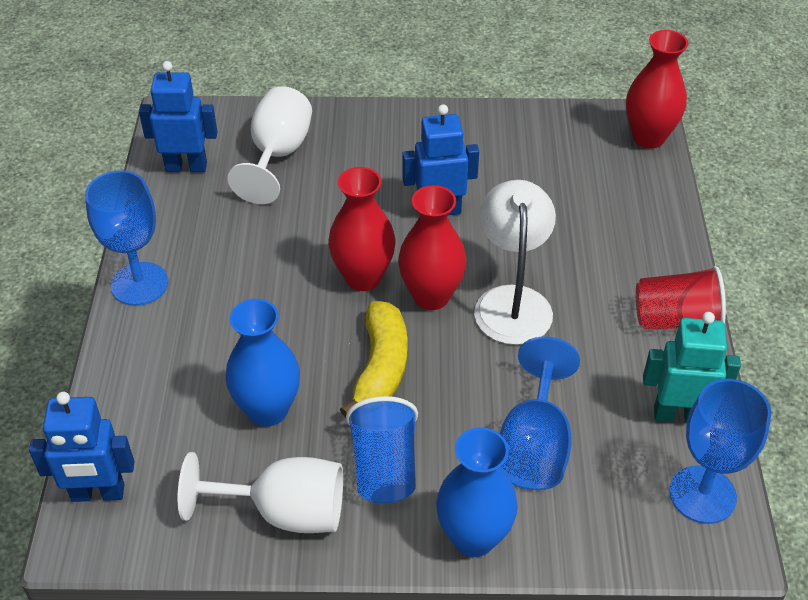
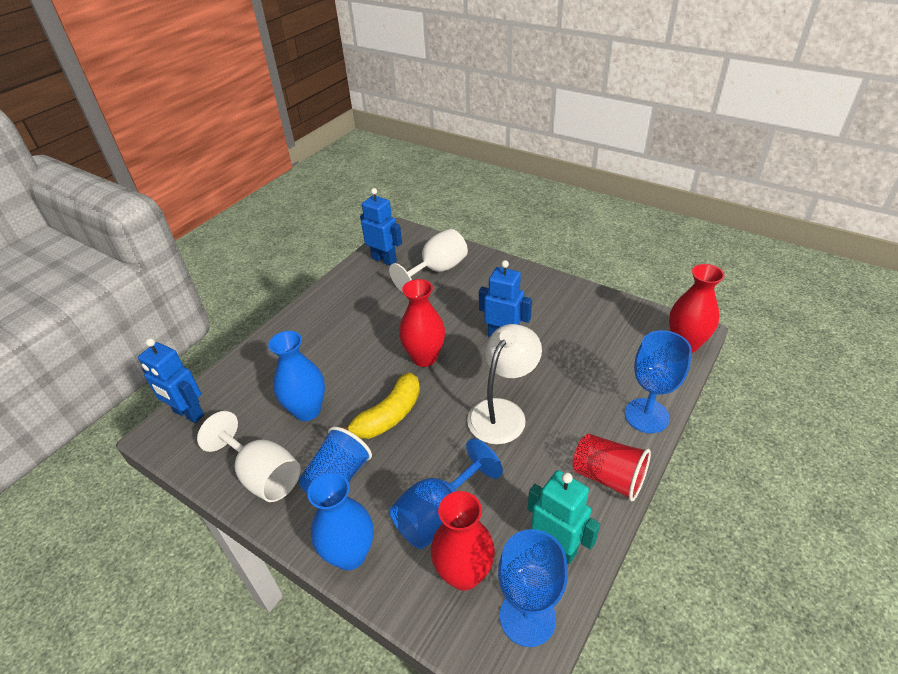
camera: 35 degrees right, 5 degrees down
blue goblet [85,170,168,306] -> blue goblet moved to [625,330,692,433]
red vase [398,185,466,310] -> red vase moved to [431,491,495,591]

